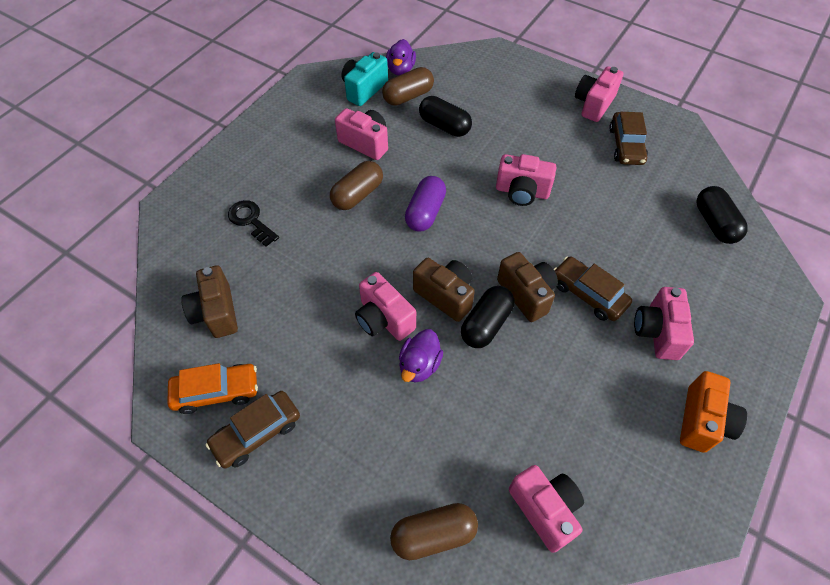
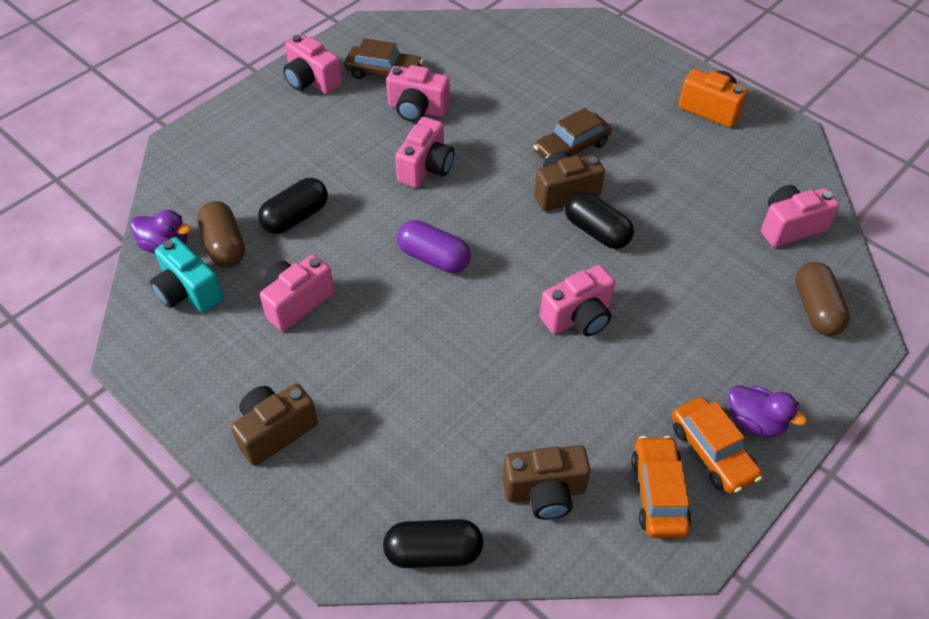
camera: 80 degrees left, 5 degrees down
brown car [206,391,300,468] -> orange car [672,397,762,494]
black key [228,200,279,247] -> none
brown capsule [330,161,383,210] -> none
purple duck [399,329,443,383] -> purple duck moved to [728,385,807,437]
brown camera [413,258,475,322] -> brown camera moved to [231,383,318,466]
pink camera [634,287,694,360] -> pink camera moved to [386,65,450,122]
black capsule [697,186,748,244] -> black capsule moved to [383,519,483,568]

